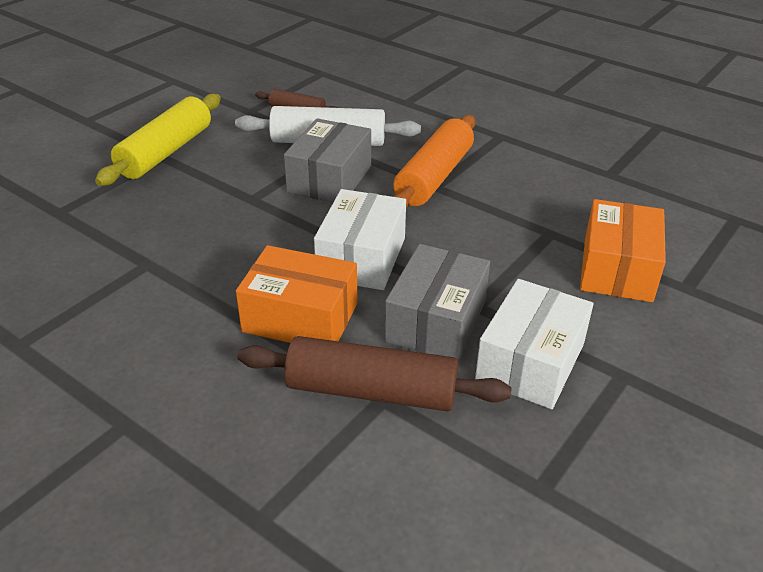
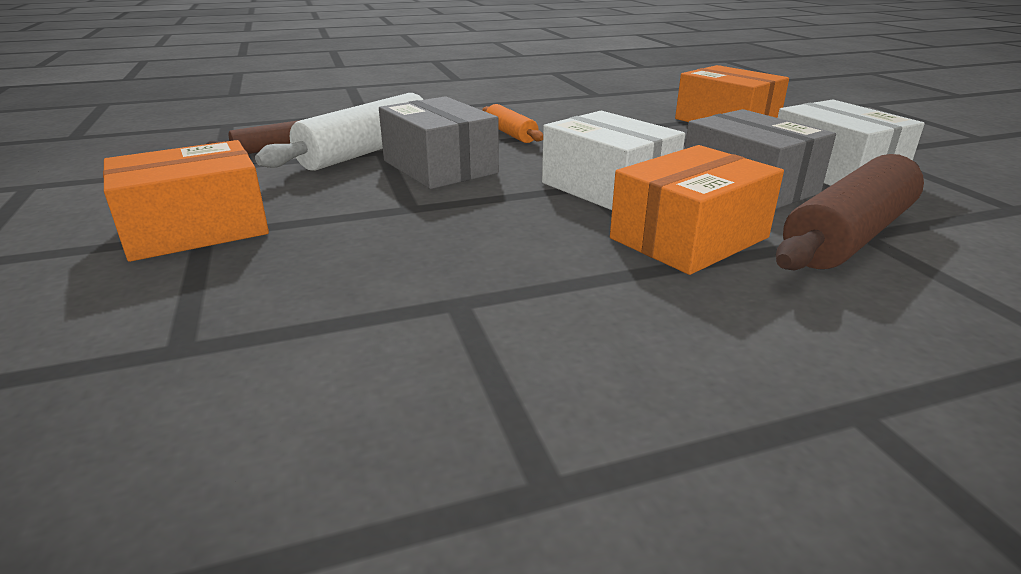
camera: 55 degrees left, 10 degrees down
yellow rolling pin [95,94,221,186] -> orange box [103,140,269,262]
orange rolling pin [393,115,475,208] -> orange rolling pin [482,104,543,143], size x0.54

